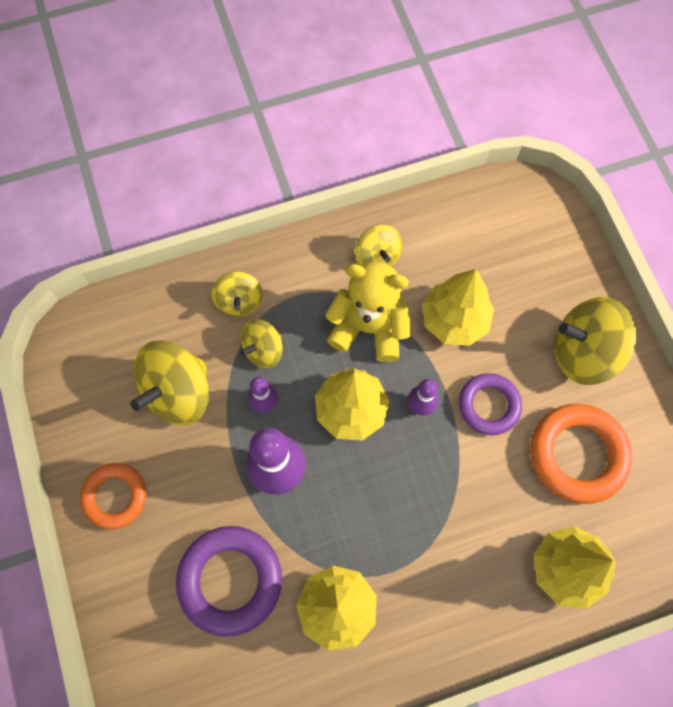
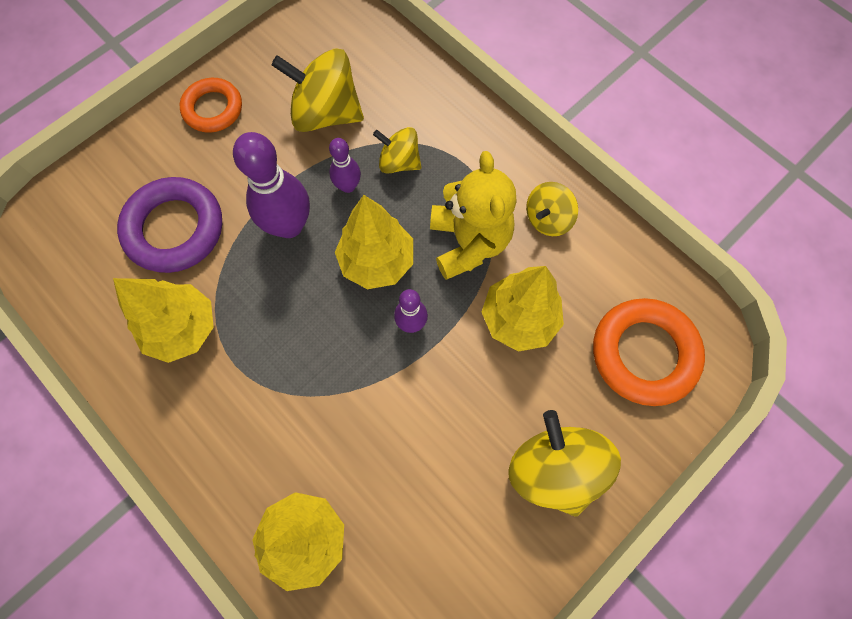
camera: 65 degrees right, 0 degrees up
yellow spinning top [212,271,263,316] -> none
purple ring [458,373,522,435] -> none
orange ring [530,404,632,504] -> orange ring moved to [593,298,705,406]

